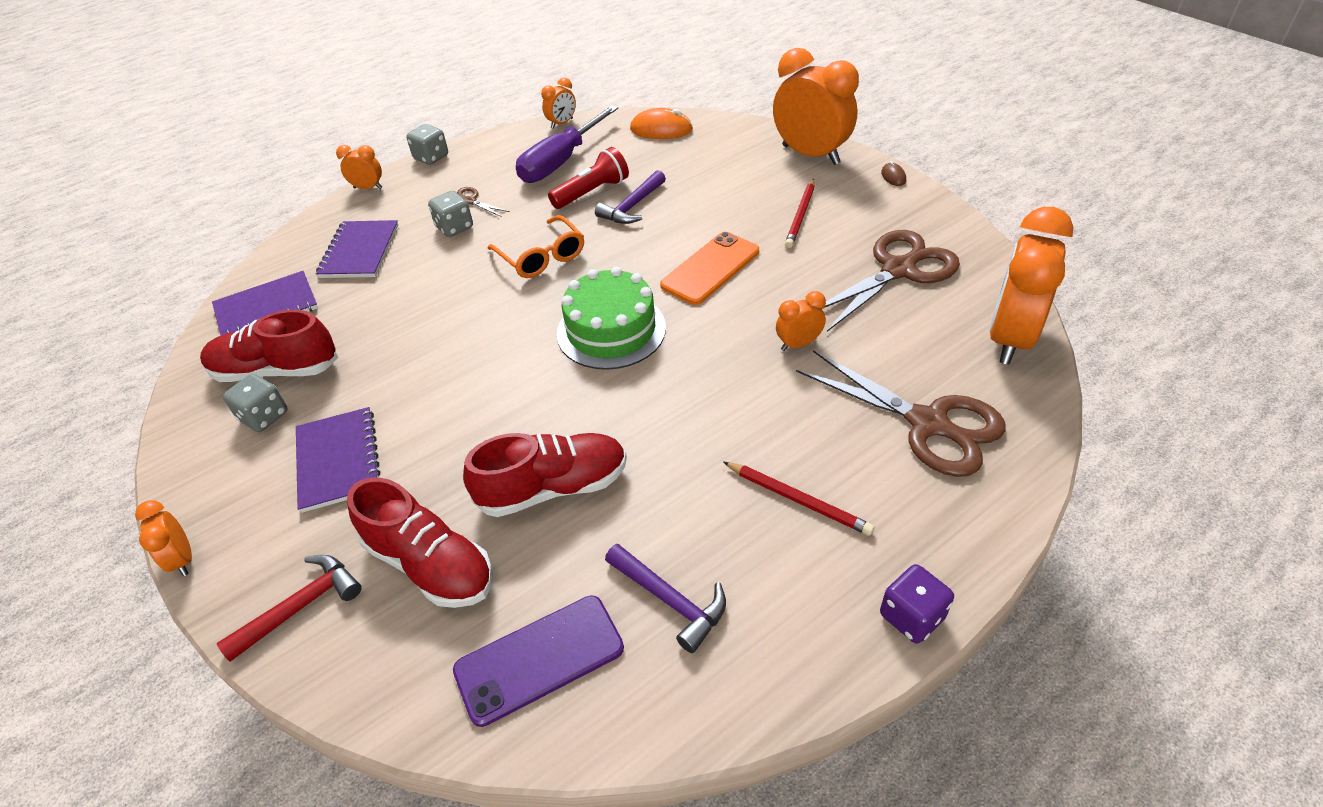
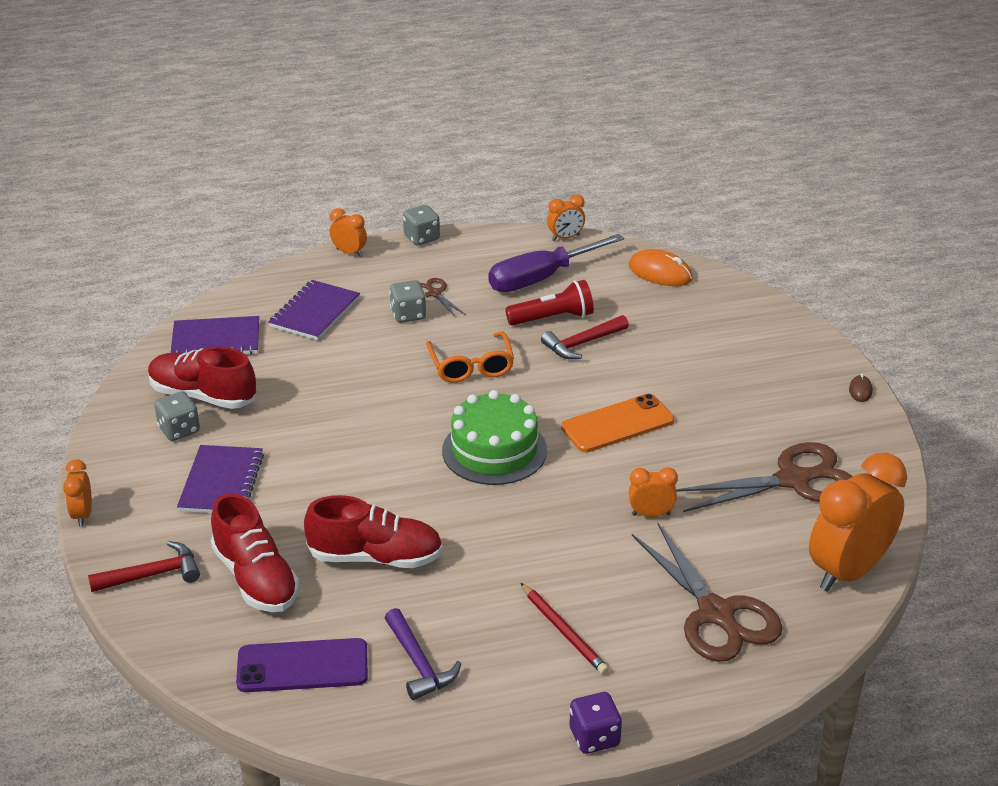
camera: 20 degrees right, 10 degrees down
purple hammer [595,170,666,224] -> red hammer [541,315,629,359]
orange clock [773,48,859,165] -> none
red pencil [785,179,815,248] -> none

